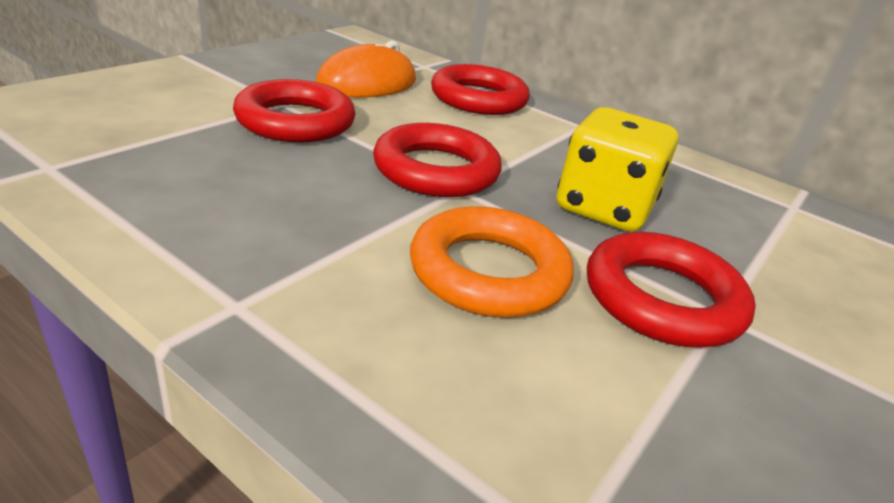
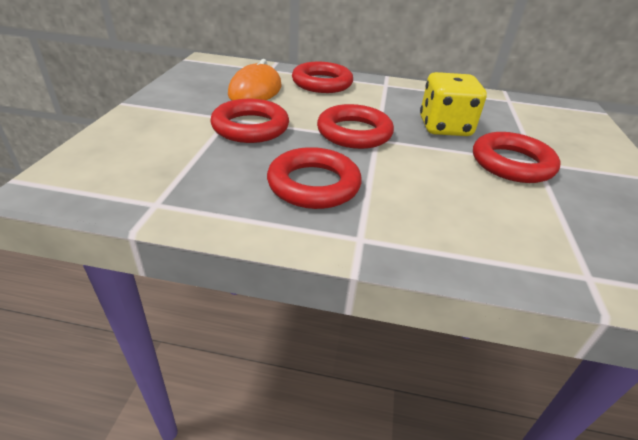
camera: 25 degrees left, 5 degrees up
orange ring [410,206,574,318] -> none
none -> red ring [267,147,362,209]

